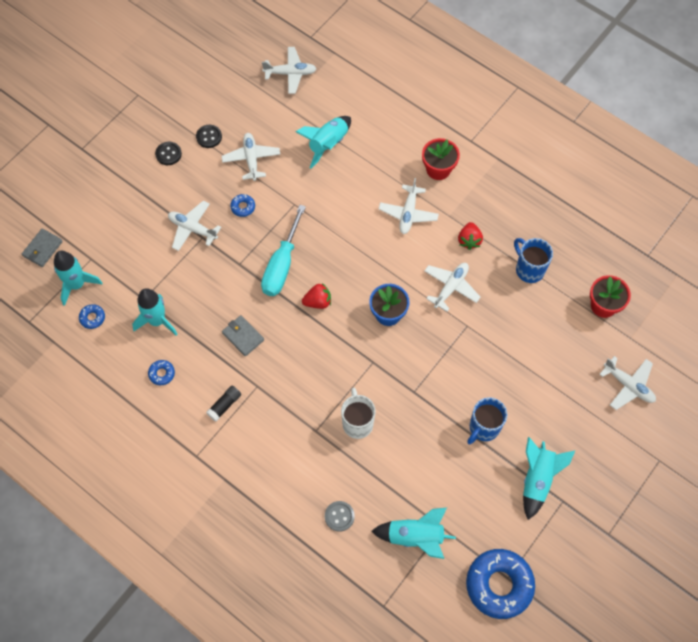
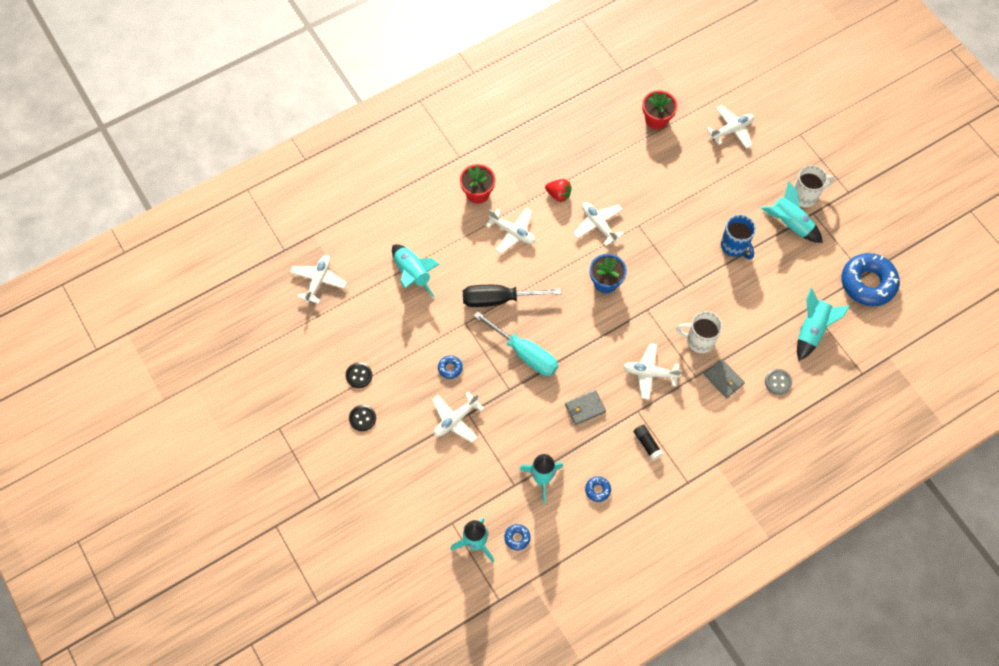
camera: 70 degrees left, 0 degrees up
grey wallet [22,228,63,267] -> grey wallet moved to [704,359,745,398]
white plane [221,133,281,181] -> white plane moved to [623,343,682,400]
red strawberry [302,283,331,309] -> none
blue mug [514,238,553,283] -> none
none -> black screwdriver [463,285,561,307]
none -> white mug [794,165,834,208]

